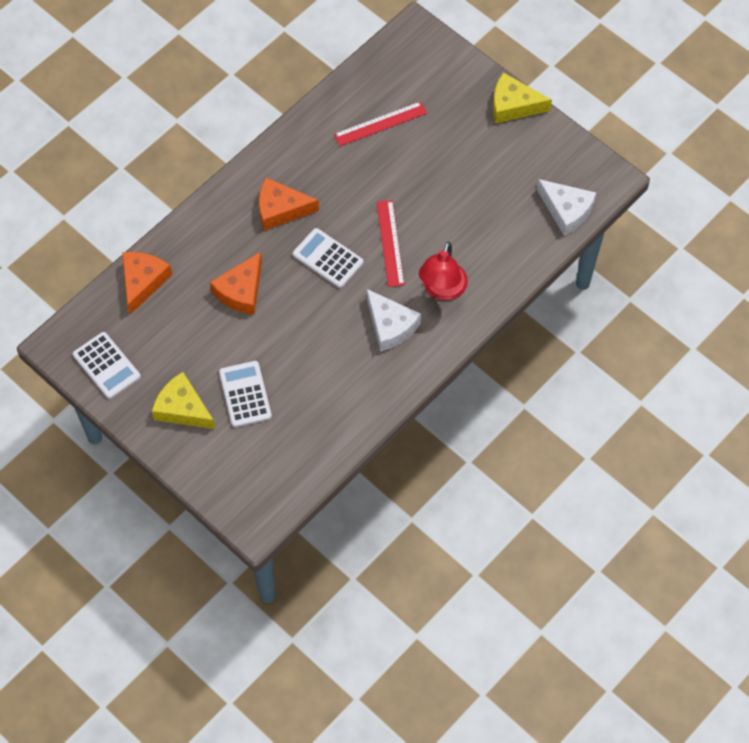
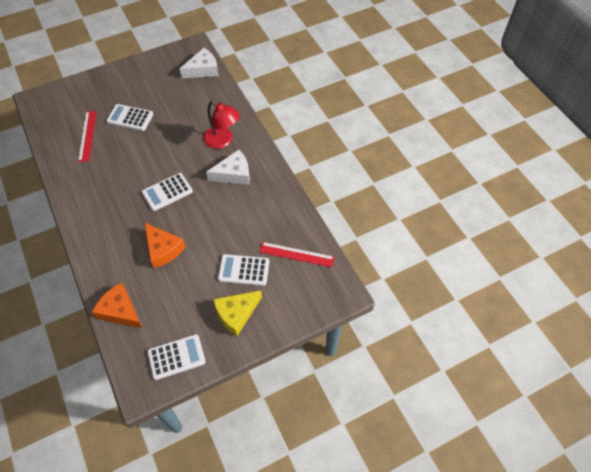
camera: 70 degrees left, 5 degrees down
orange cheese [259,178,319,231] -> none
red ruler [377,200,404,287] -> red ruler moved to [259,242,335,267]
yellow cheese [493,73,552,123] -> none
none -> white calculator [106,104,153,131]

